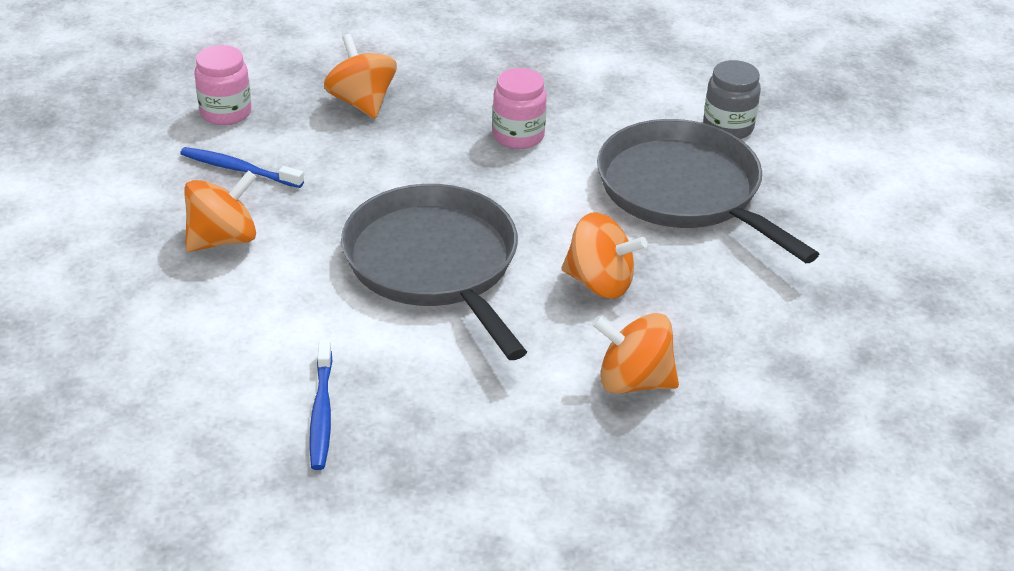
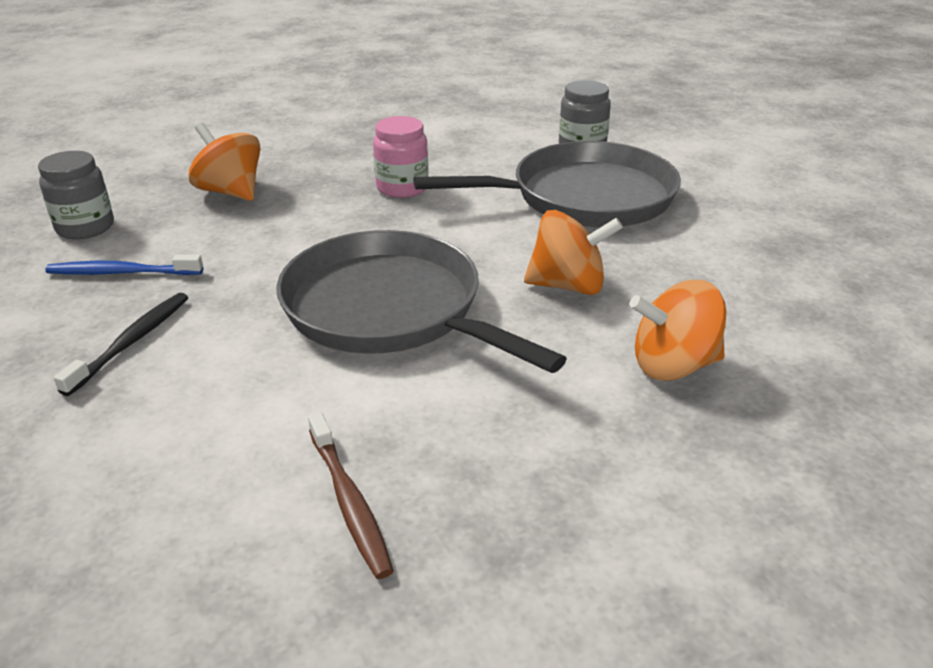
camera: 20 degrees left, 5 degrees down
orange spinning top [184,170,256,252] -> black toothbrush [54,293,188,396]
pink jar [194,45,252,125] -> grey jar [38,151,114,239]
blue toothbrush [309,340,332,470] -> brown toothbrush [308,412,394,579]
grey pan [597,119,819,263] -> grey pan turned 135 degrees clockwise [414,141,681,227]

